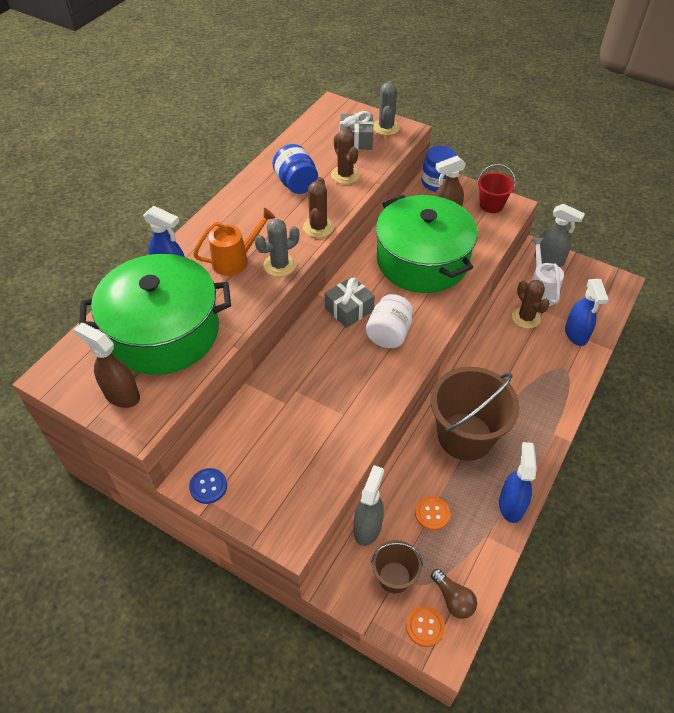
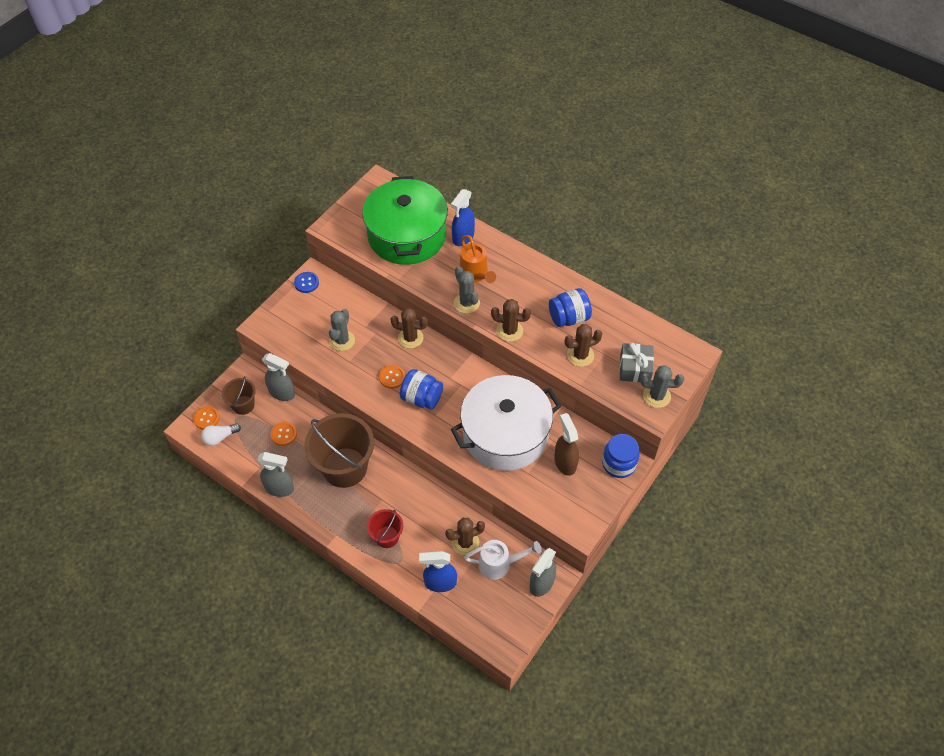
camera: 95 degrees right, 5 degrees up
brown spray bottle [74,323,140,408] -> none
grey gift [325,276,375,328] -> none
white jar [366,294,413,348] -> blue jar [400,369,443,410]
green pot [376,195,478,293] -> white pot [451,375,561,471]
brown light bulb [431,569,477,619] -> white light bulb [201,423,241,446]
red bucket [478,164,516,213] -> red bucket moved to [367,509,403,548]
blue spray bottle [499,442,537,523] -> grey spray bottle [258,452,294,497]
none -> grey cactus [329,309,355,351]
none -> orange button [379,365,405,389]
none -> brown cactus [390,308,428,349]

